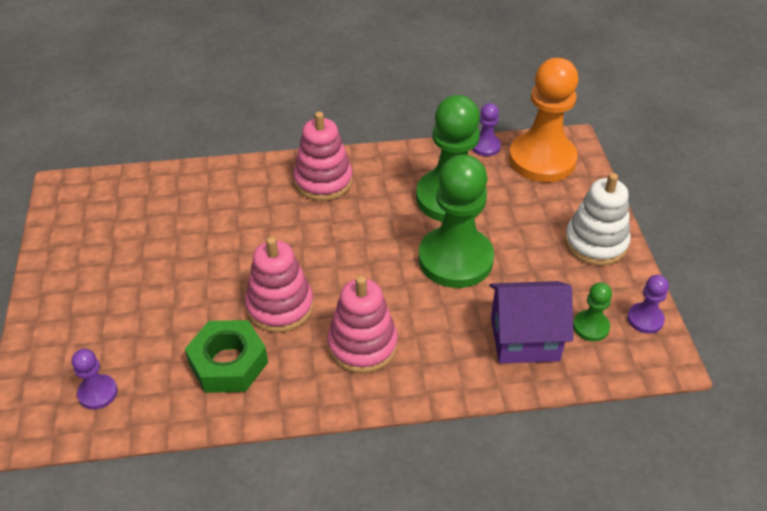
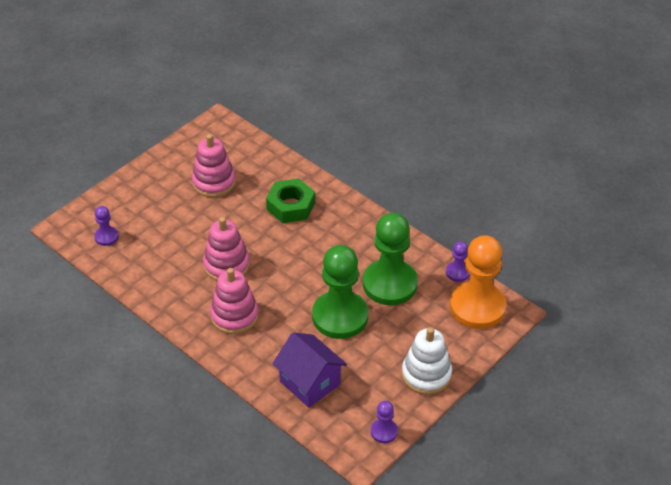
camera: 50 degrees right, 0 degrees up
green nut [185,320,268,393] -> green nut moved to [266,179,315,223]
pink stacking toy [294,112,353,201] -> pink stacking toy moved to [192,134,236,197]
green pawn [573,282,612,341] -> none

